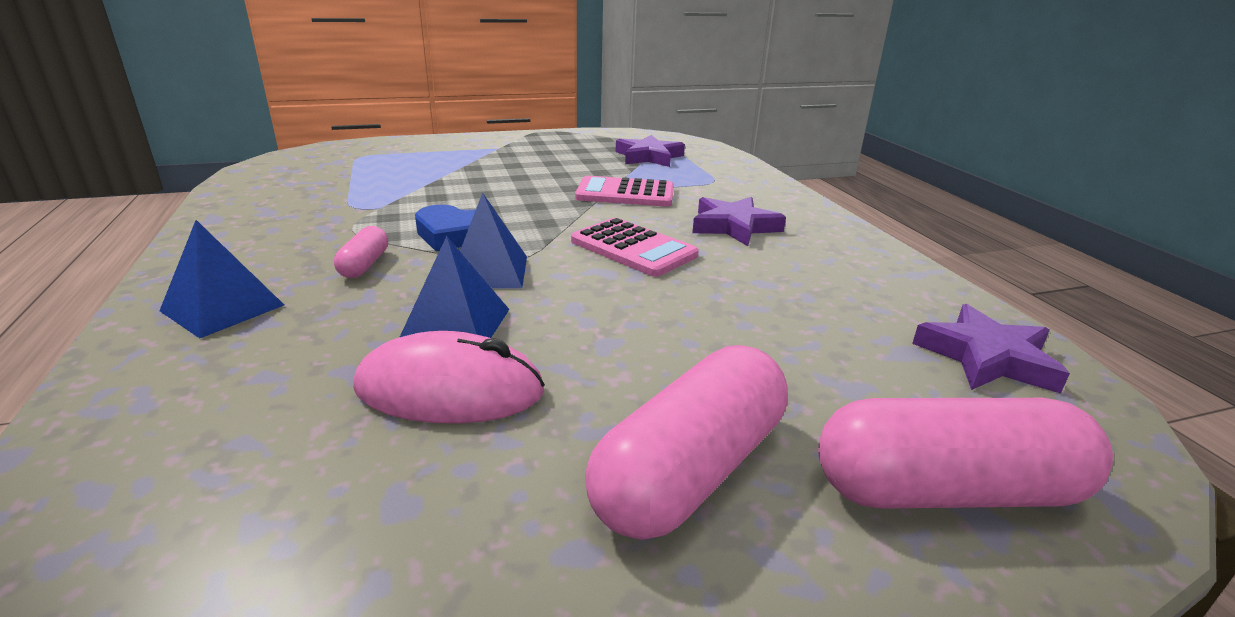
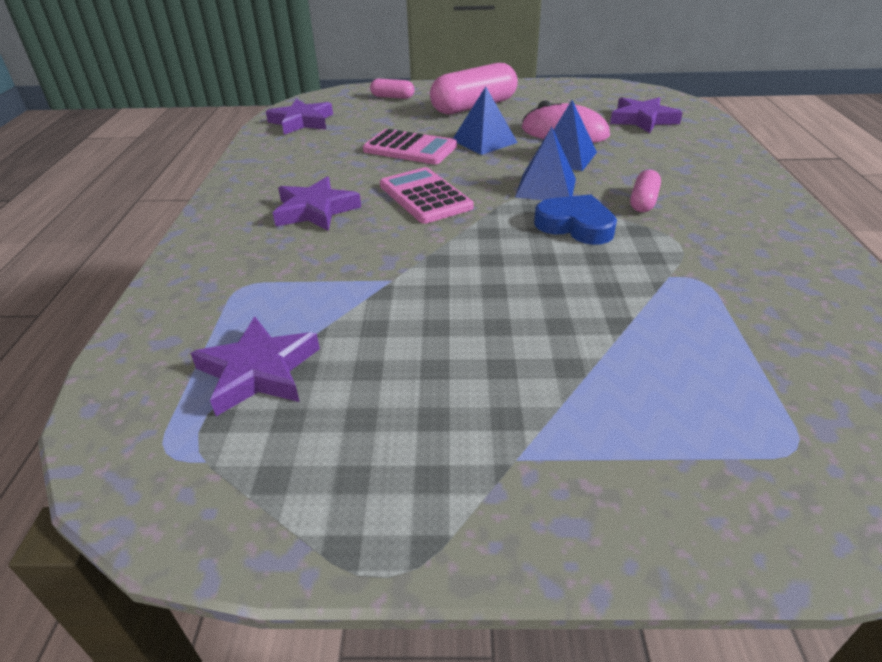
camera: 160 degrees left, 10 degrees up
blue pyramid [159,220,284,338] -> blue pyramid moved to [453,87,518,155]
pink calculator [575,176,674,207] -> pink calculator moved to [363,129,457,164]
pink capsule [818,398,1113,509] -> pink capsule [370,79,414,99], size x0.49
none -> purple star [610,97,683,133]

